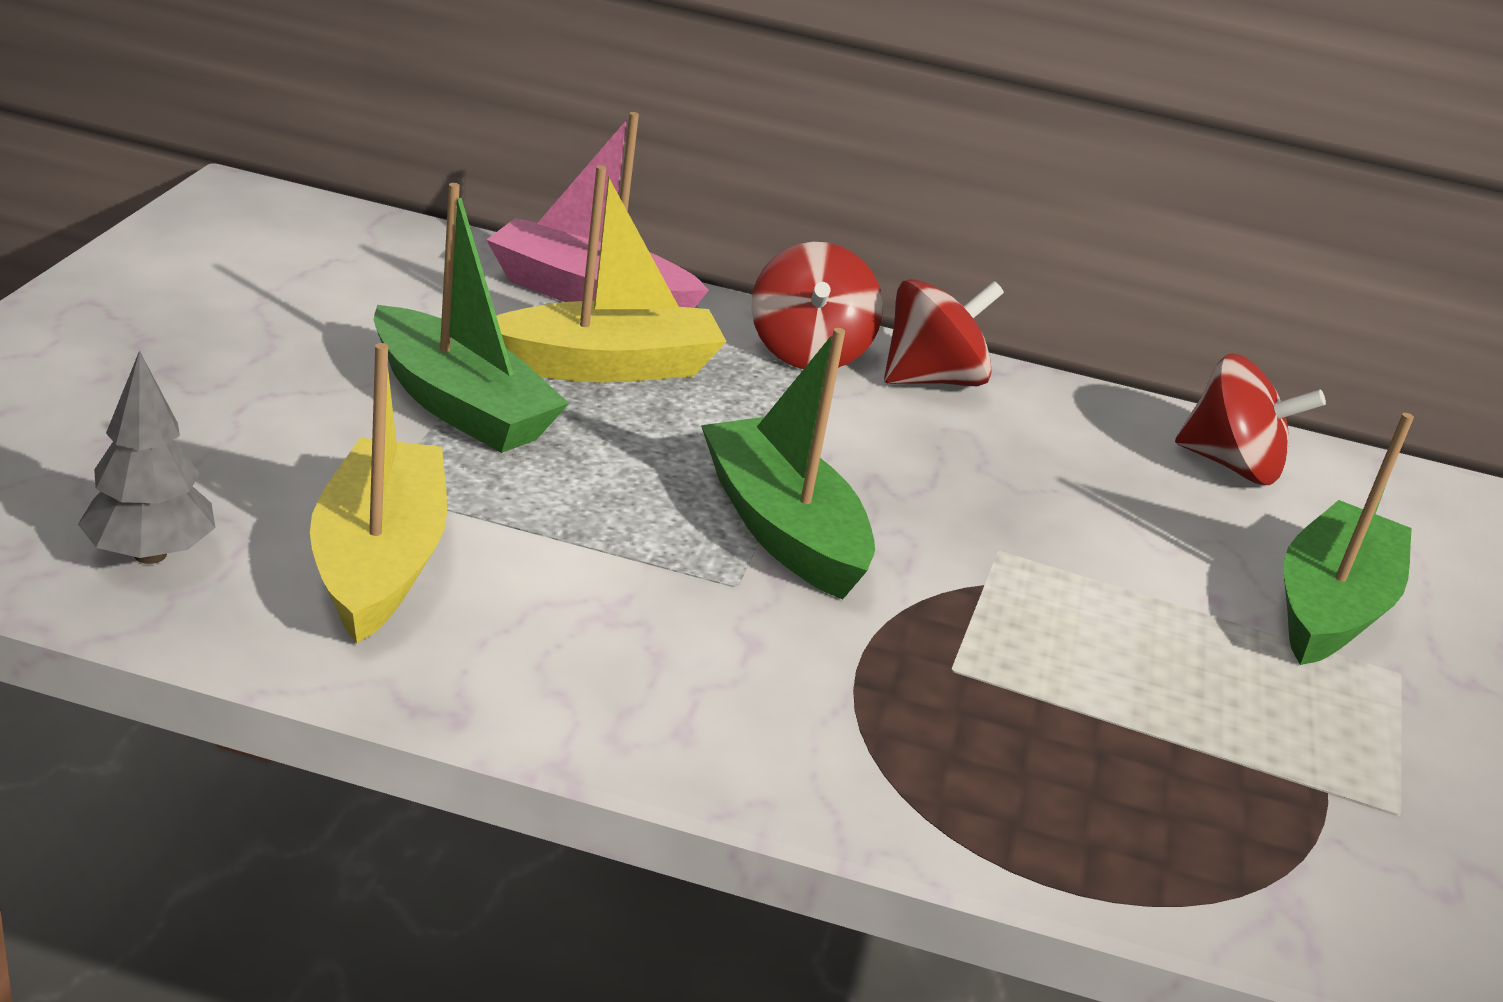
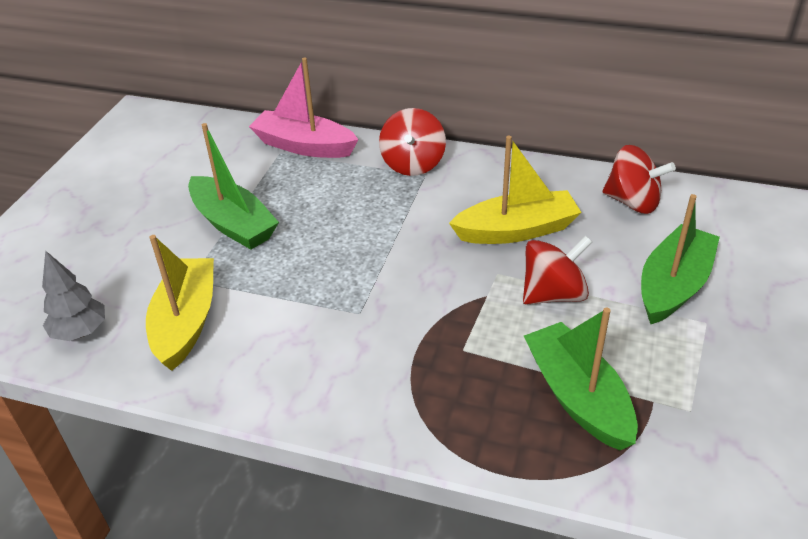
camera: 10 degrees right, 10 degrees up
yellow boat [496,165,727,382] -> yellow boat moved to [449,136,581,244]
green boat [701,328,875,600] -> green boat moved to [524,308,638,450]
red spinning top [884,279,1004,386] -> red spinning top moved to [523,235,592,305]

